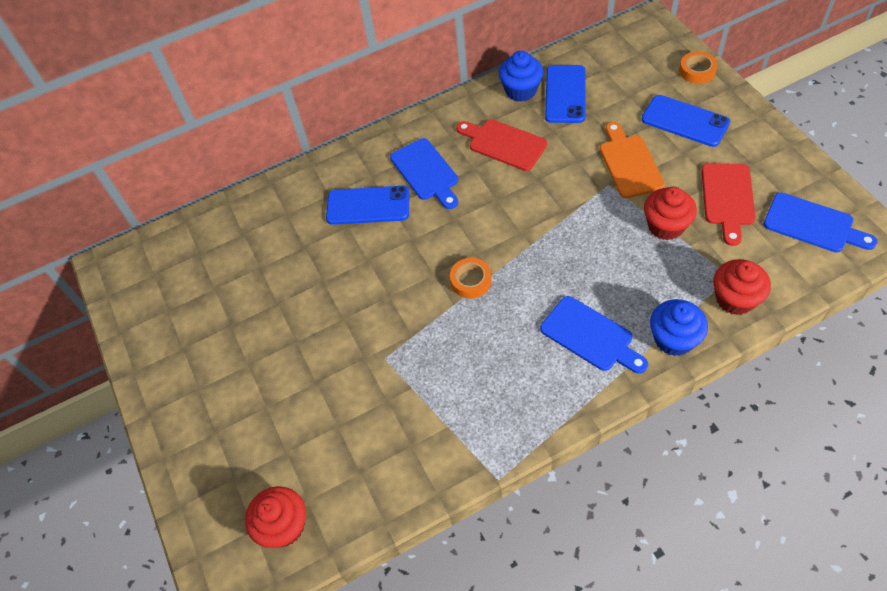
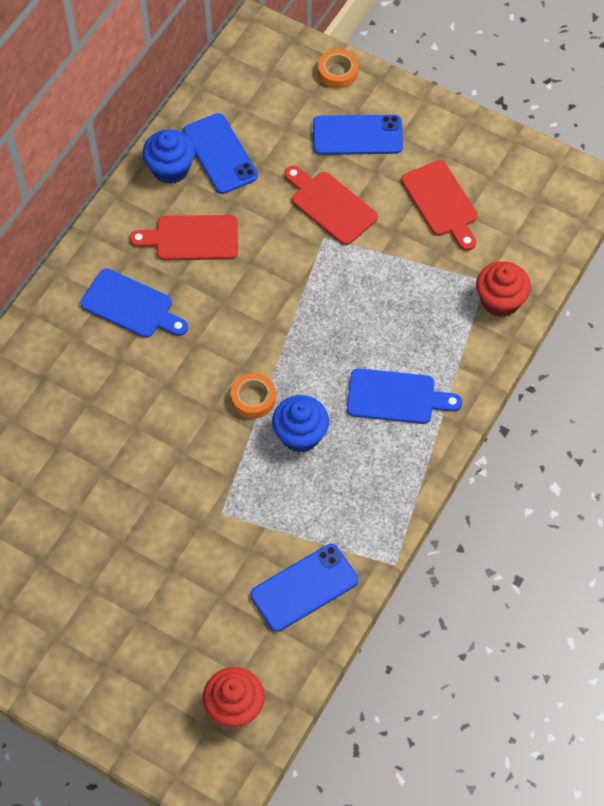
camera: 40 degrees left, 5 degrees up
blue phone [326,186,410,225] -> blue phone moved to [250,544,358,632]
orange cutting board [600,122,665,198] -> red cutting board [284,166,378,245]
red cupcake [644,187,697,240] -> none
blue cupcake [650,299,708,356] -> blue cupcake moved to [272,395,329,453]
blue cutting board [763,193,877,252] -> none

